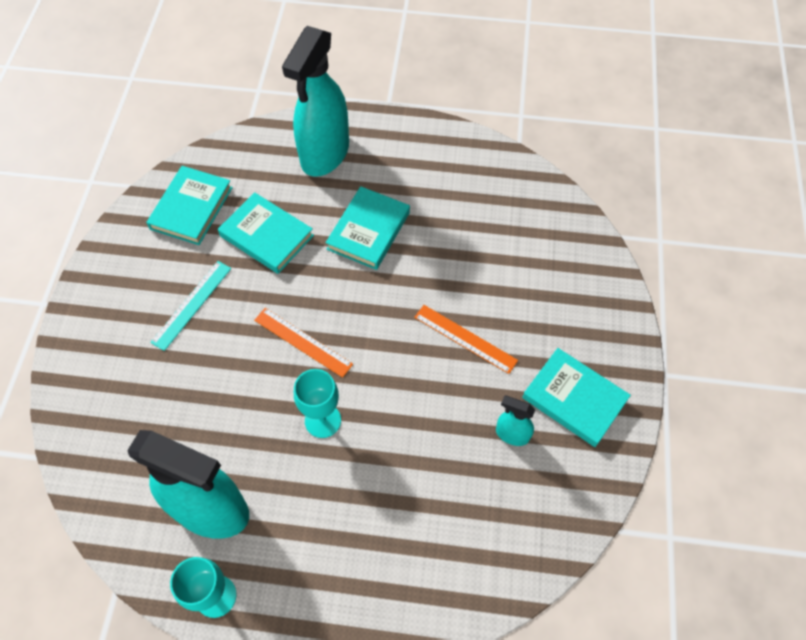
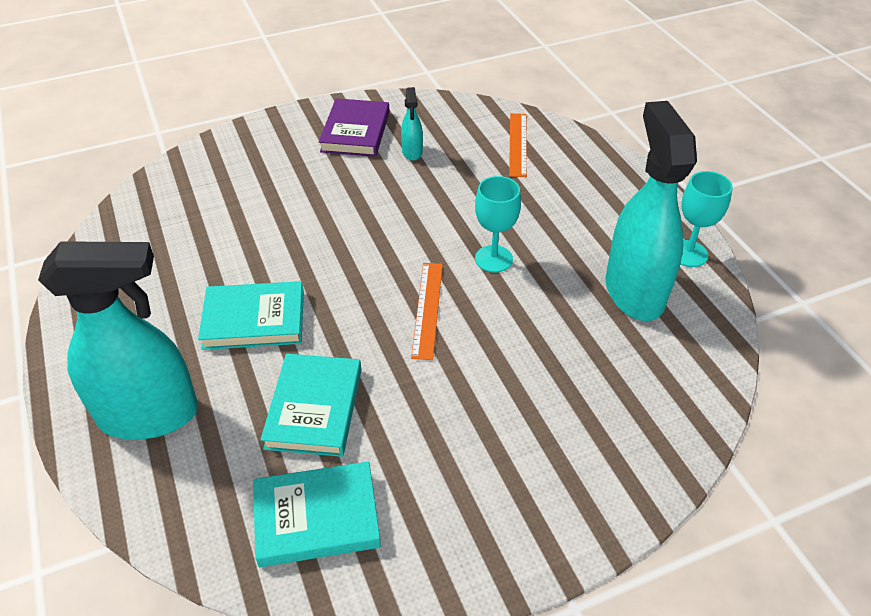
camera: 120 degrees left, 15 degrees down
turquoise ruler [150,261,231,351] -> none
orange ruler [414,305,518,374] -> orange ruler moved to [509,113,527,177]
turquoise book [522,348,631,447] -> purple book [319,98,390,157]

